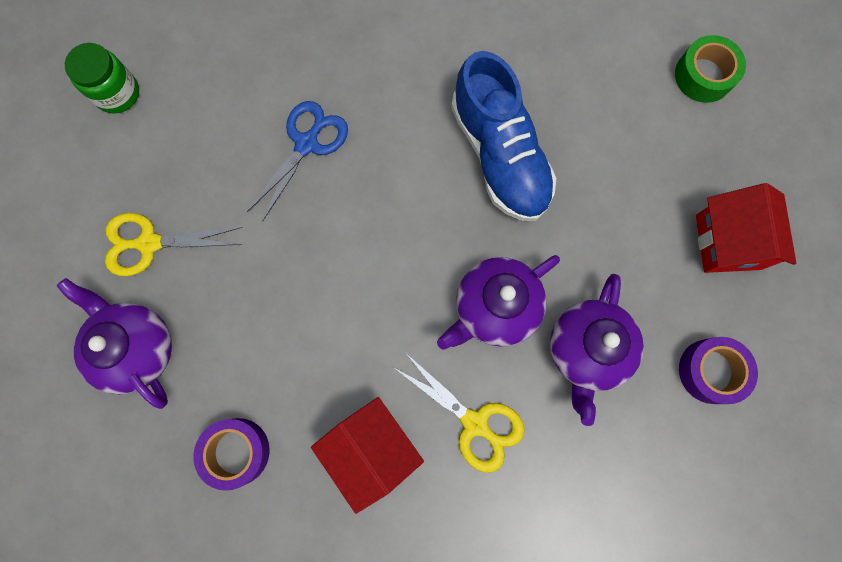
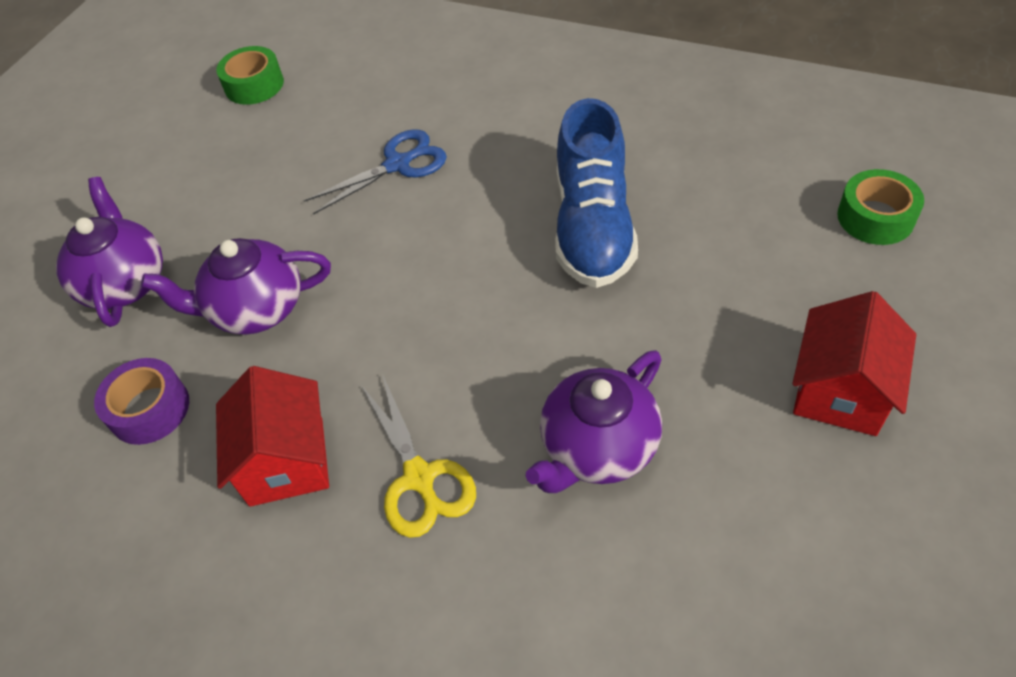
camera: 30 degrees right, 25 degrees down
green jar [65,43,139,114] -> green tape [216,46,284,105]
yellow scissors [105,213,243,276] -> none
purple teapot [437,255,560,350] -> purple teapot moved to [141,238,331,335]
purple tape [679,337,758,404] -> none

